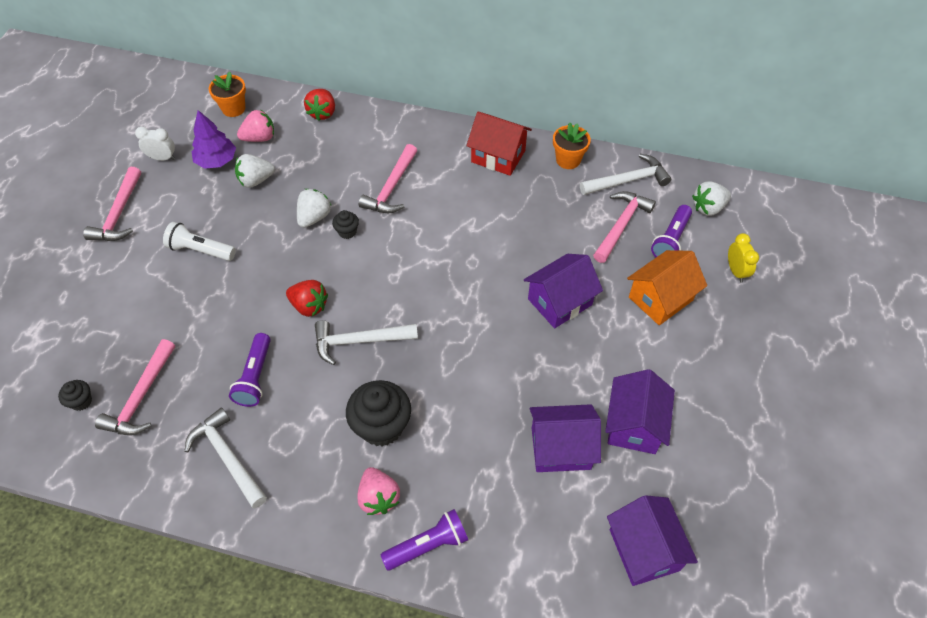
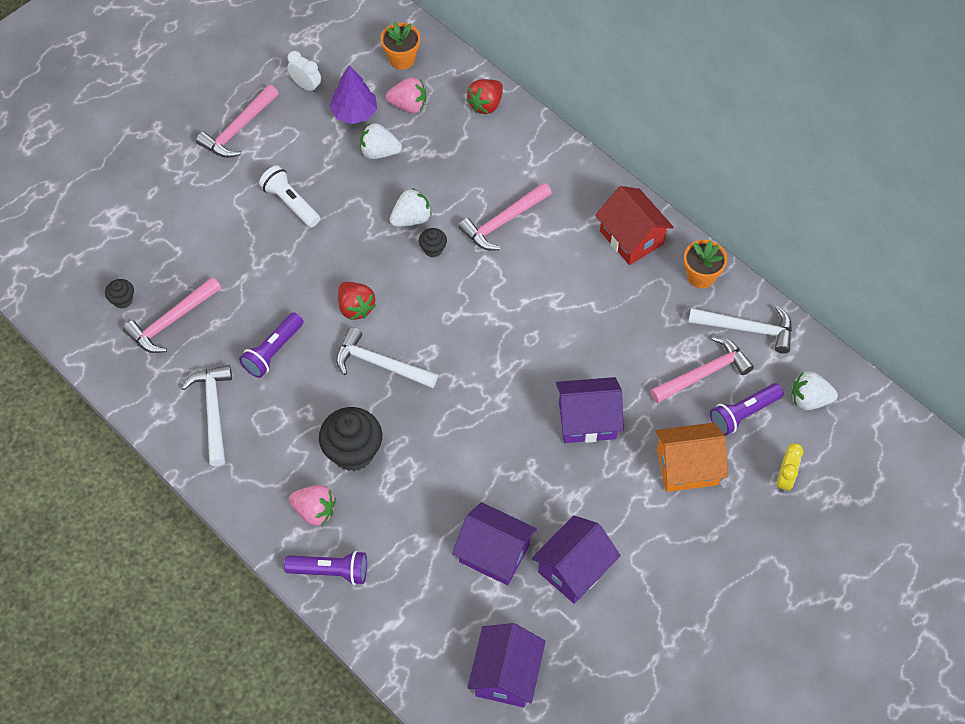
camera: 30 degrees right, 5 degrees up
pink strawberry [357,467,400,515] -> pink strawberry turned 75 degrees counterclockwise [289,485,336,526]

